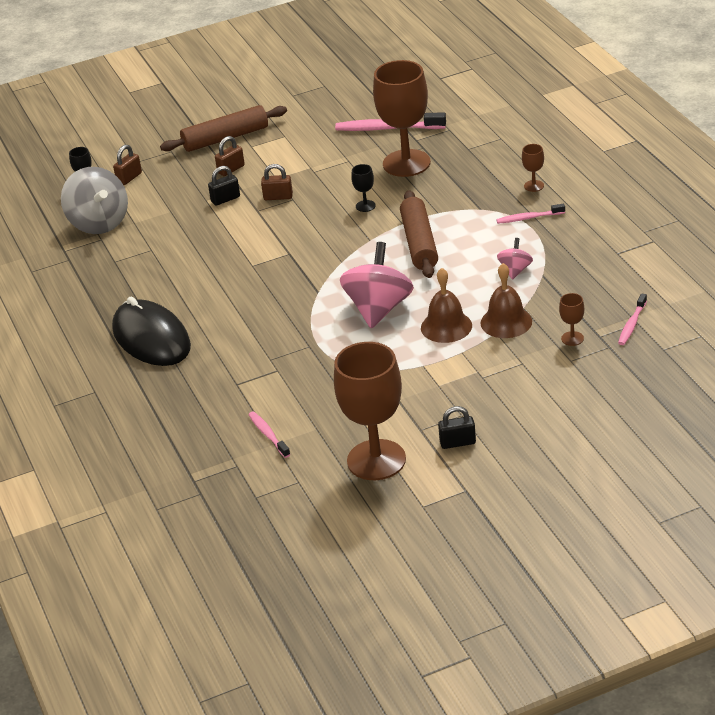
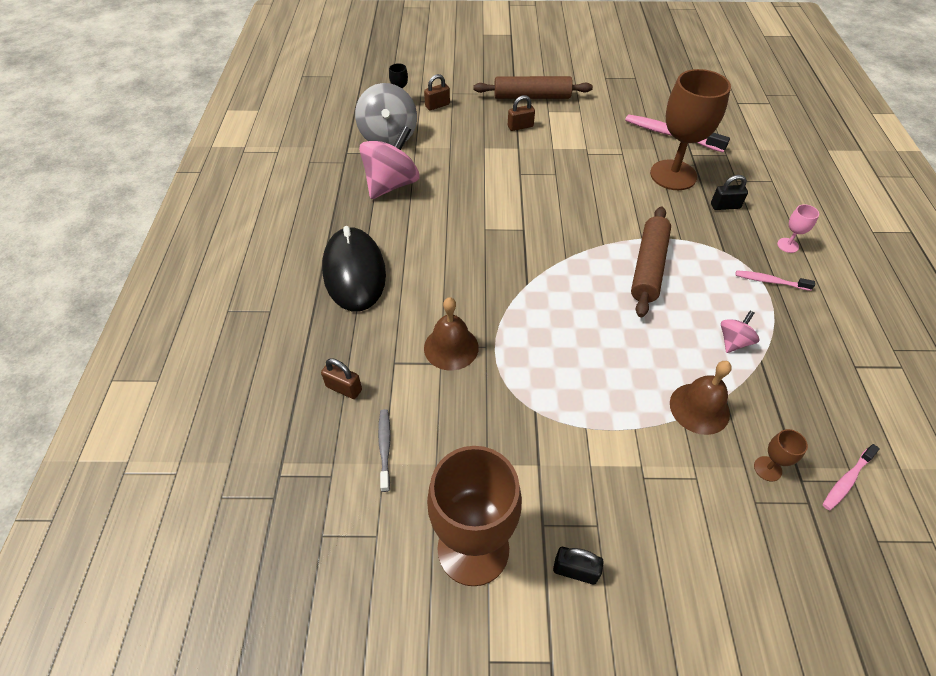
camera: 20 degrees right, 15 degrees up
black padlock [208,166,240,206] -> black padlock moved to [711,175,748,210]
pink toothbrush [248,411,291,458] -> grey toothbrush [378,409,391,492]
brown padlock [261,164,293,200] -> brown padlock moved to [321,358,362,399]
pink spinning top [340,242,414,328] -> pink spinning top moved to [359,126,420,199]
black goblet [351,164,376,212] -> none
brown bell [421,268,472,343] -> brown bell moved to [424,297,479,371]
brown goblet [522,144,544,192] -> pink goblet [777,204,819,253]

